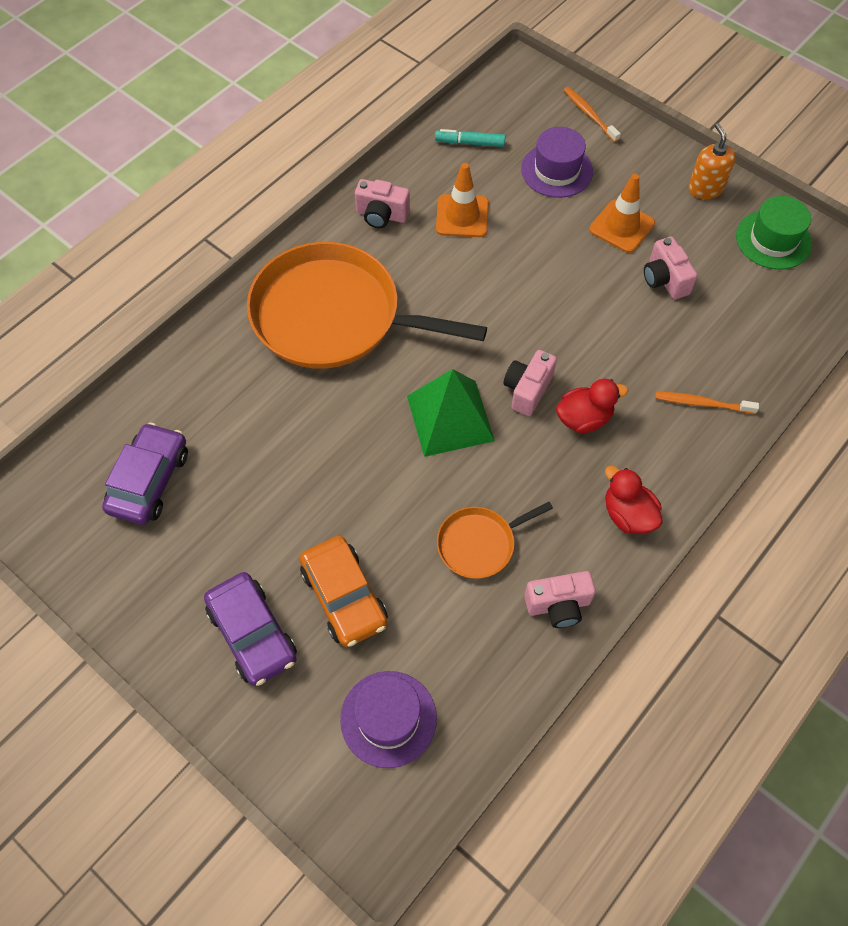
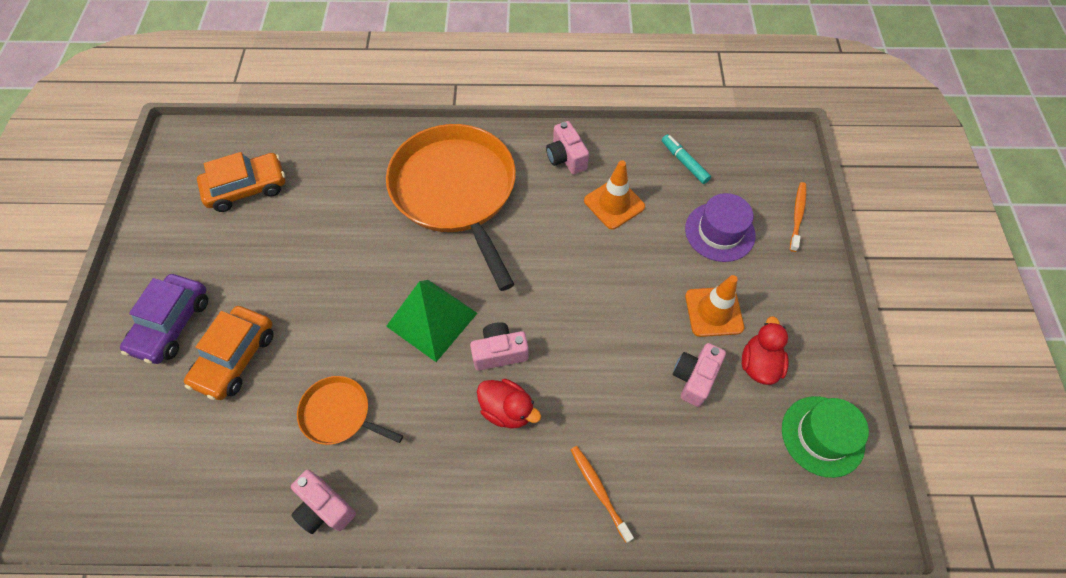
camera: 50 degrees right, 0 degrees up
purple car [102,422,188,525] -> orange car [197,152,285,212]
purple hat [340,671,437,768] -> none
red duck [605,466,662,534] -> red duck moved to [742,316,789,385]
orange soap dispenser [688,123,736,199] -> none

